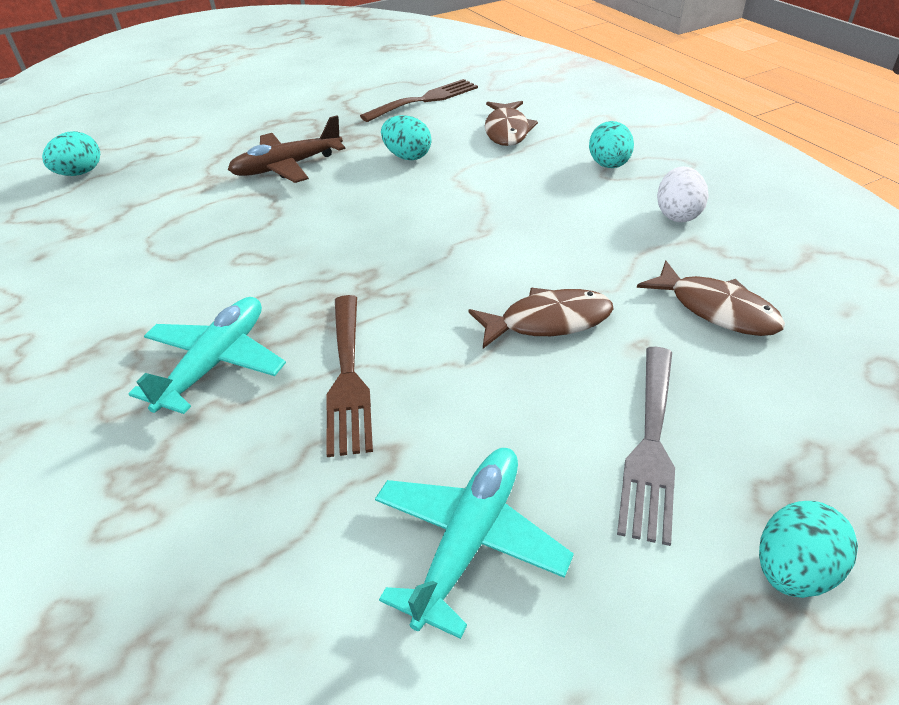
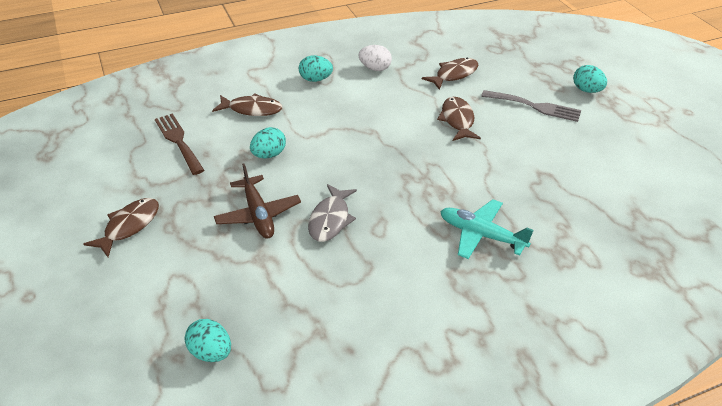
camera: 85 degrees left, 0 degrees up
brown fork [326,295,373,457] -> none
turquoise plane [375,448,574,639] -> none
none -> brown fish [84,198,159,257]
none -> grey fish [308,184,357,242]

